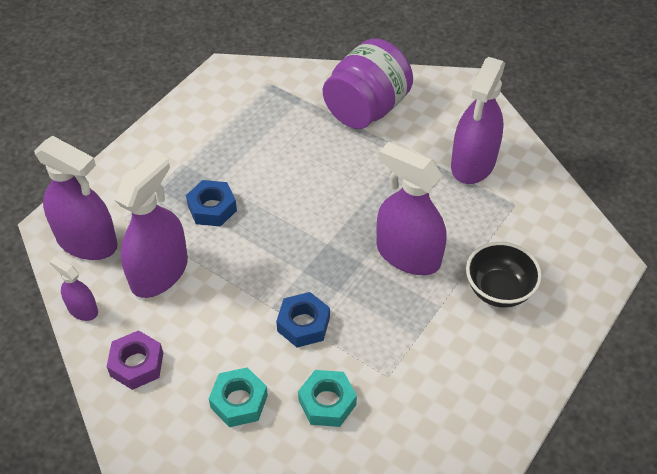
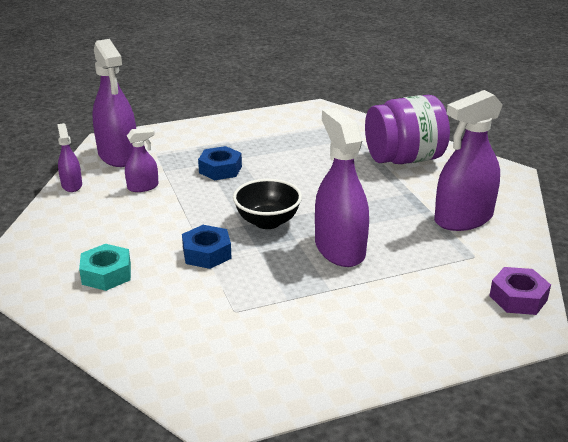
camera: 35 degrees right, 20 degrees down
purple nut [106,330,163,390] -> purple nut moved to [489,267,551,315]
purple spray bottle [115,152,188,298] -> purple spray bottle [125,128,159,192], size x0.50
turquoise nut [298,370,357,427] -> none
black bowl [466,242,542,308] -> black bowl moved to [233,179,302,229]

